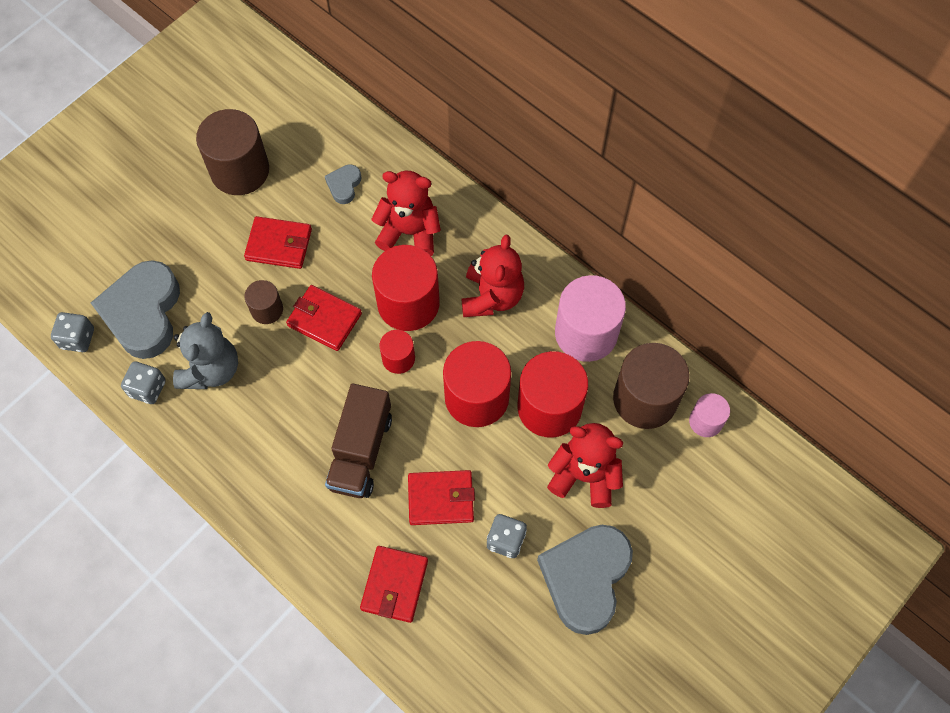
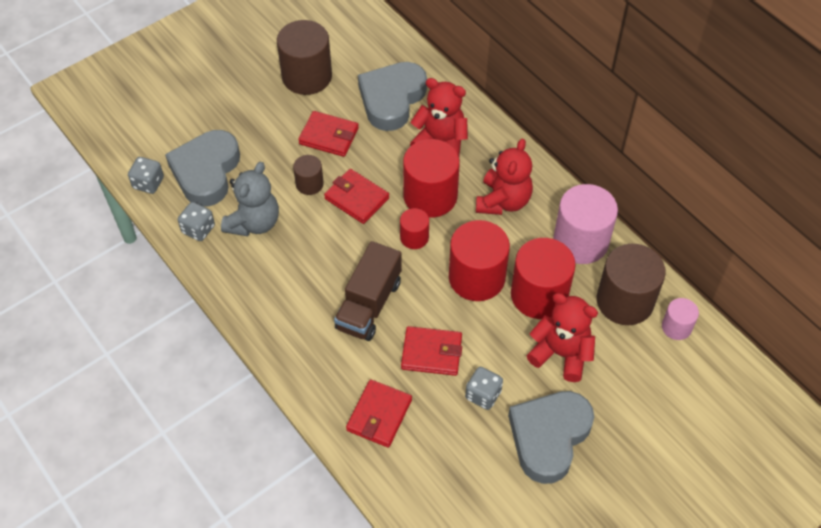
camera: 10 degrees right, 10 degrees down
grey heart [325,164,362,204] -> grey heart [358,62,427,131], size x2.24

